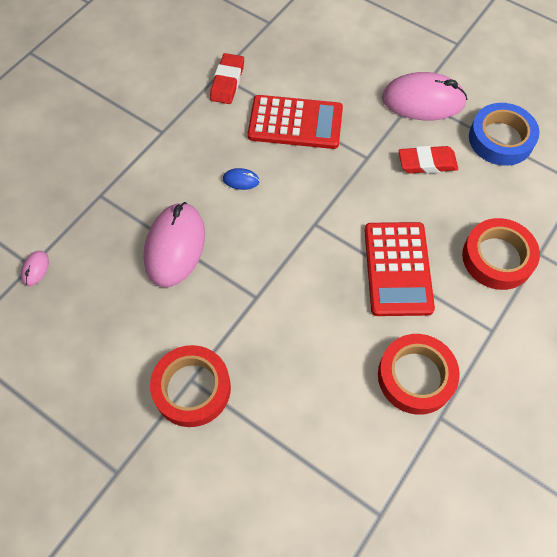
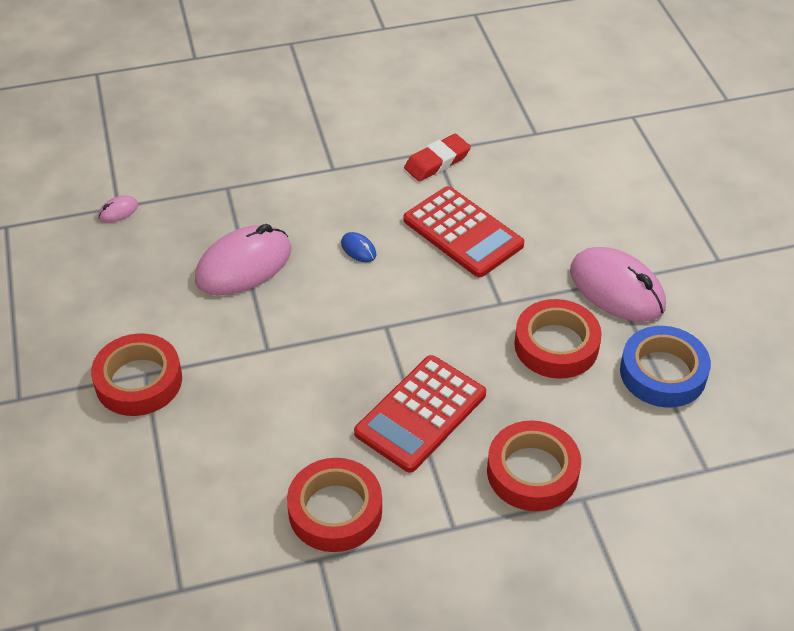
camera: 40 degrees right, 15 degrees down
red eraser [399,146,458,173] -> red tape [514,299,602,379]

